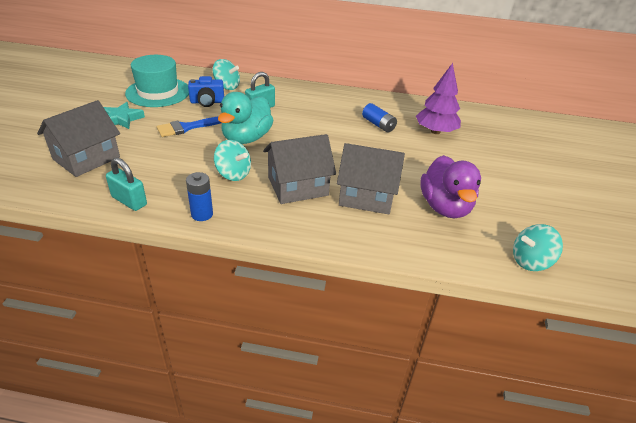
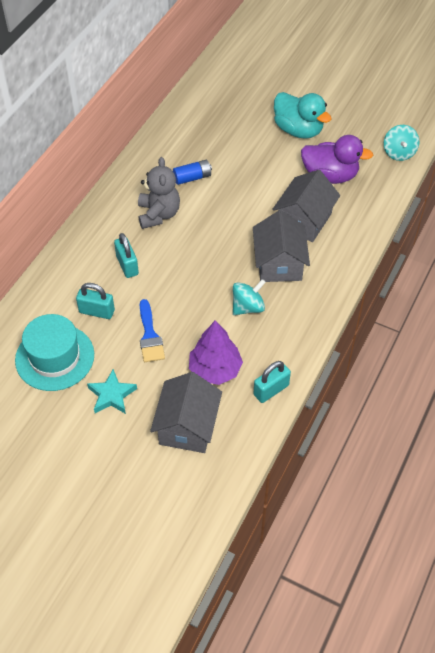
camera: 70 degrees left, 15 degrees up
grey house [37,100,120,177] -> grey house turned 45 degrees clockwise [150,372,222,453]
blue battery [186,172,213,221] -> none
blue camera [188,76,224,107] -> turquoise padlock [76,283,115,319]
turquoise spinning top [213,59,240,90] -> none
turquoise duck [218,92,273,144] -> turquoise duck moved to [274,92,332,139]
purple tree [416,63,461,134] -> purple tree moved to [189,320,243,385]
none -> grey teddy bear [138,157,180,229]

